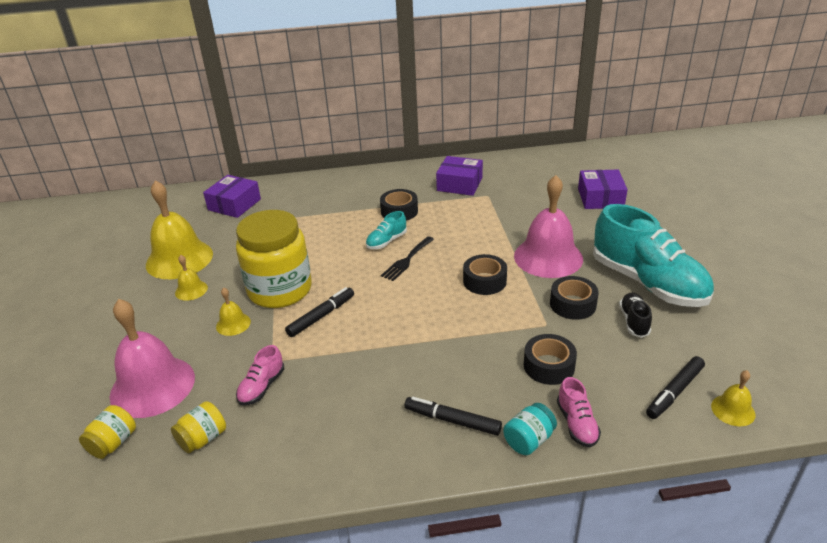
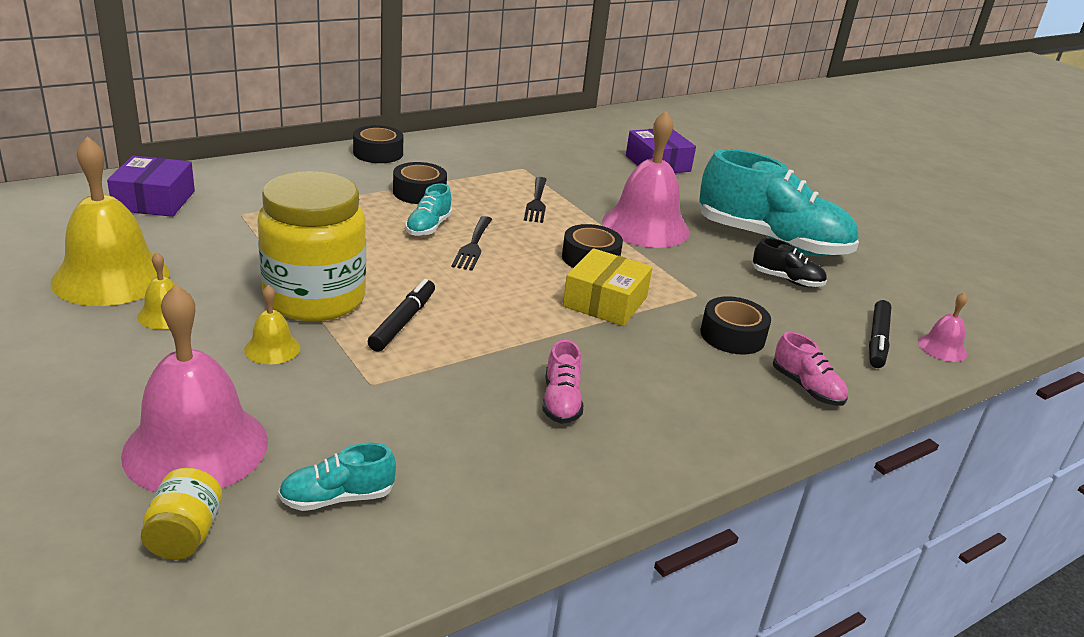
camera: 30 degrees left, 5 degrees down
yellow jar [171,401,226,453] -> turquoise shoe [278,442,396,511]
pink shoe [236,345,284,405] -> pink shoe moved to [542,340,583,424]
black marker [405,397,502,435] -> none
purple box [436,156,483,196] -> none
turquoise jar [503,403,557,455] -> none
black tape [550,276,599,320] -> black tape moved to [353,125,404,163]
black shoe [619,292,652,338] -> black shoe turned 135 degrees clockwise [752,238,827,287]
yellow bell [711,370,755,426] -> pink bell [918,292,967,362]
none -> black fork [524,177,547,223]
none -> yellow box [563,248,653,326]

